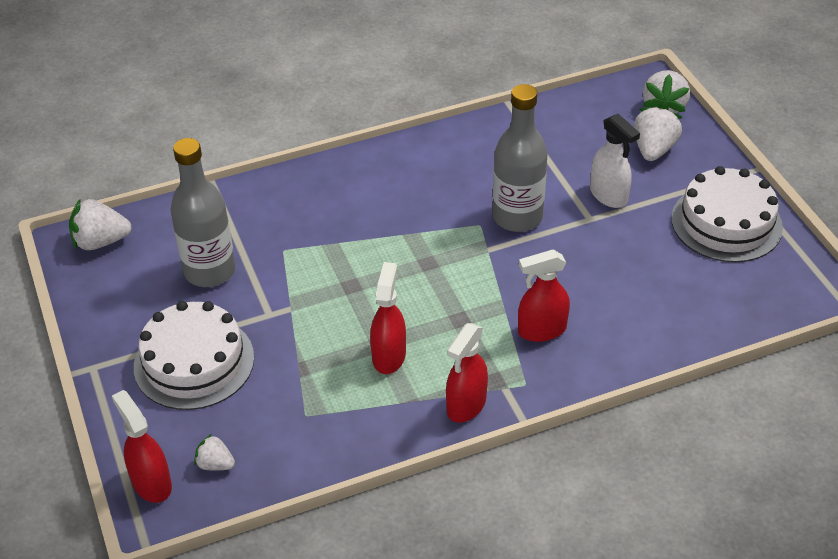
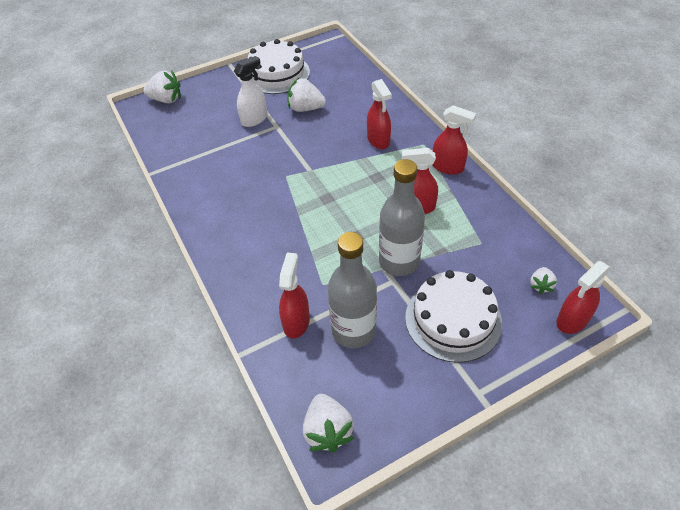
camera: 95 degrees left, 5 degrees up
grey bottle [493,84,548,232] -> grey bottle moved to [379,159,425,276]
white strawberry [634,105,682,161] -> white strawberry moved to [288,78,326,112]
none -> red spray bottle [279,252,310,339]

